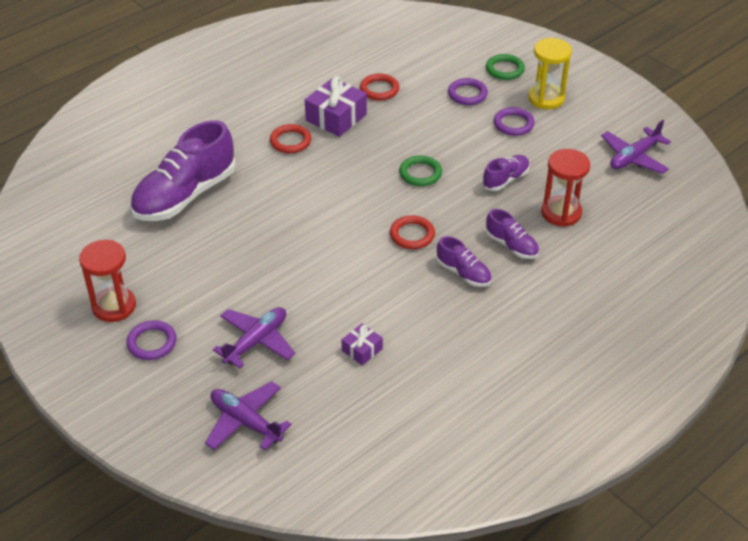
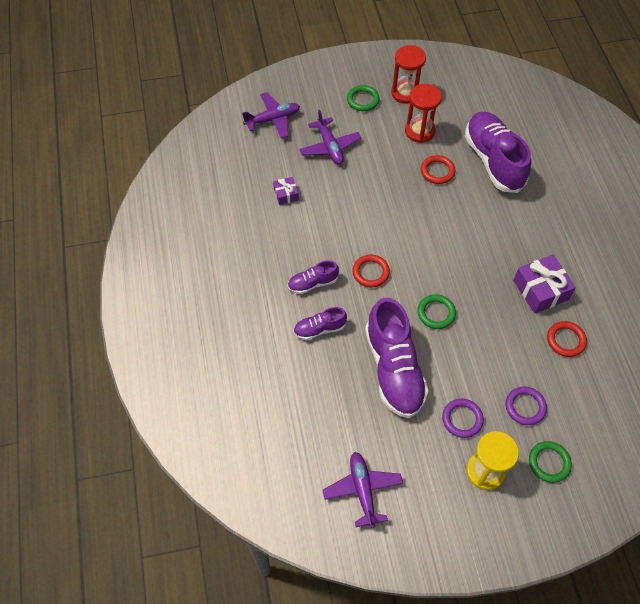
camera: 120 degrees right, 15 degrees up
purple ring [126,320,176,360] -> green ring [347,85,380,111]
red ring [270,124,311,154] -> red ring moved to [421,155,456,184]
purple shoe [482,155,530,191] -> purple shoe [365,298,429,418], size x2.06
red hourglass [541,149,590,227] -> red hourglass moved to [405,84,442,143]

